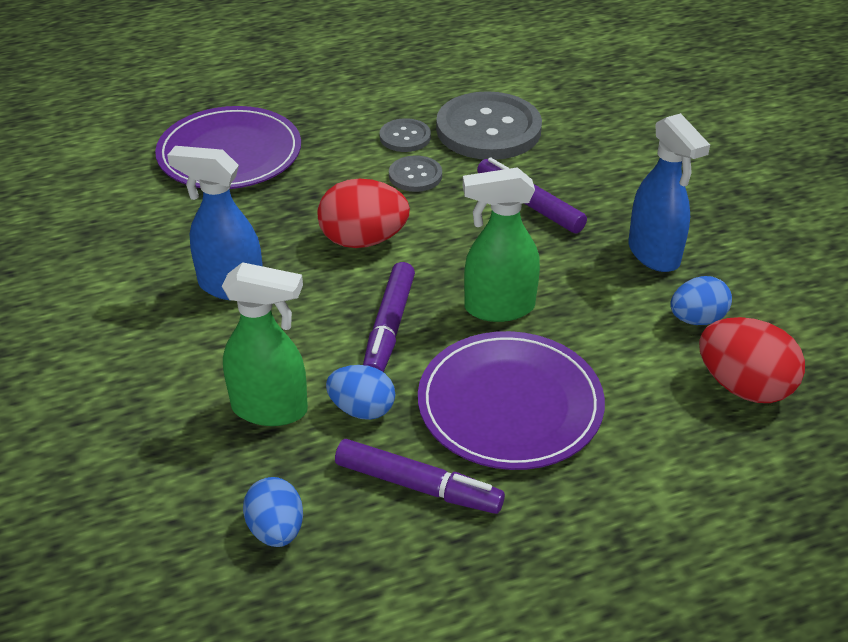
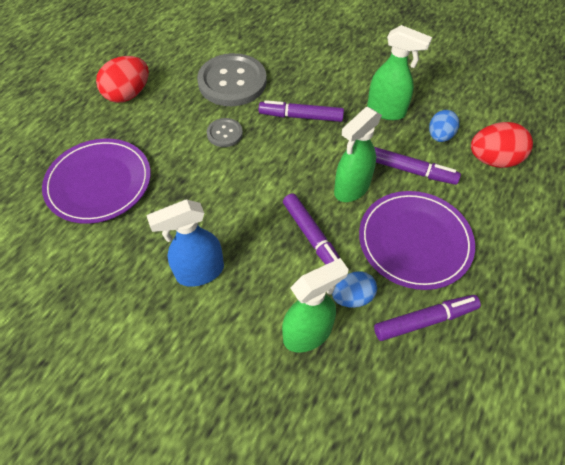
camera: 40 degrees left, 15 degrees up
blue egg [243,477,303,547] -> none
red egg [318,179,410,248] -> red egg moved to [96,56,149,103]
grey button [380,118,431,152] -> none
blue spray bottle [628,113,710,272] -> green spray bottle [367,25,432,120]
none -> purple marker [374,147,461,185]

